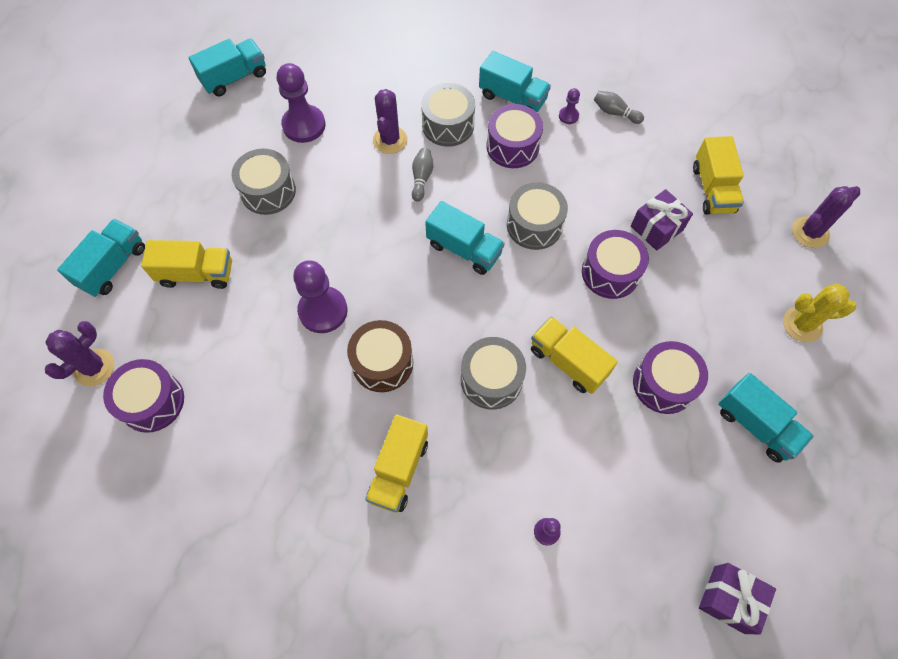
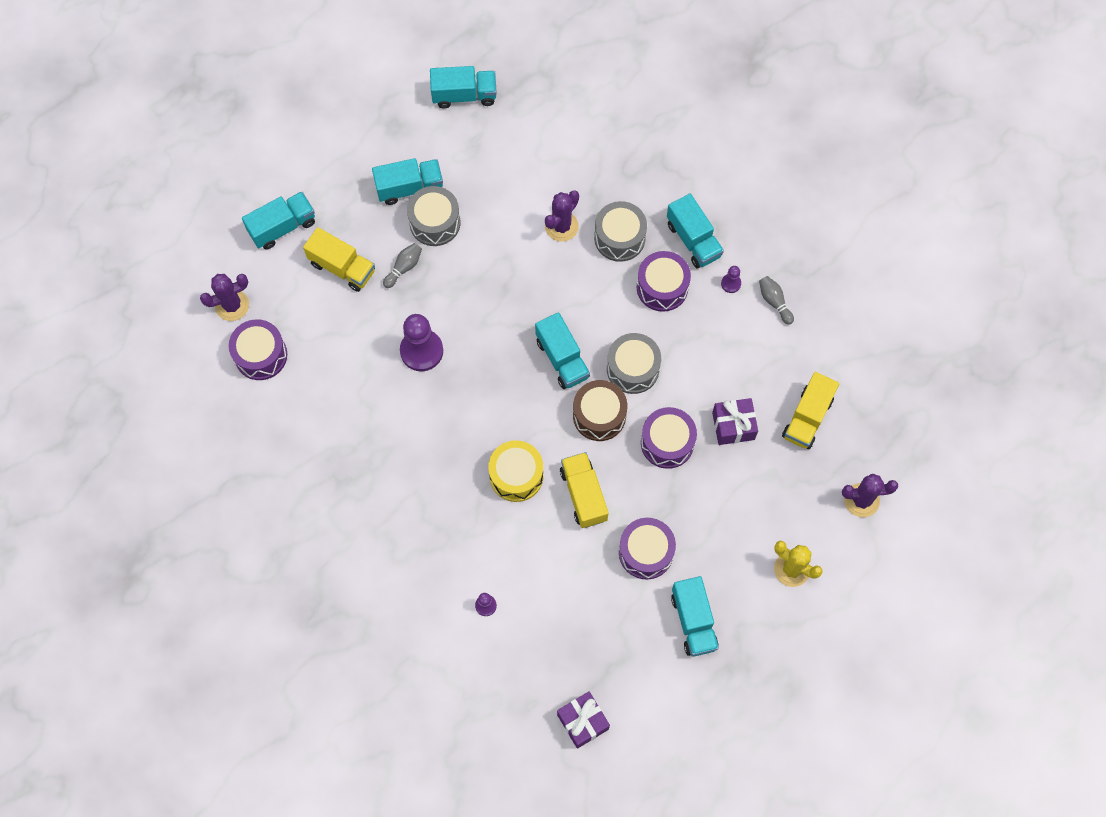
camera: 30 degrees right, 5 degrees up
purple pawn [277,63,325,143] -> none
brown drum [347,320,413,392] -> brown drum moved to [573,380,627,441]
yellow truck [365,414,428,513] -> none
grey bowling pin [412,148,433,202] -> grey bowling pin moved to [383,243,422,288]
grey drum [461,337,526,410] -> yellow drum [488,440,543,502]
none -> turquoise truck [372,158,443,205]

